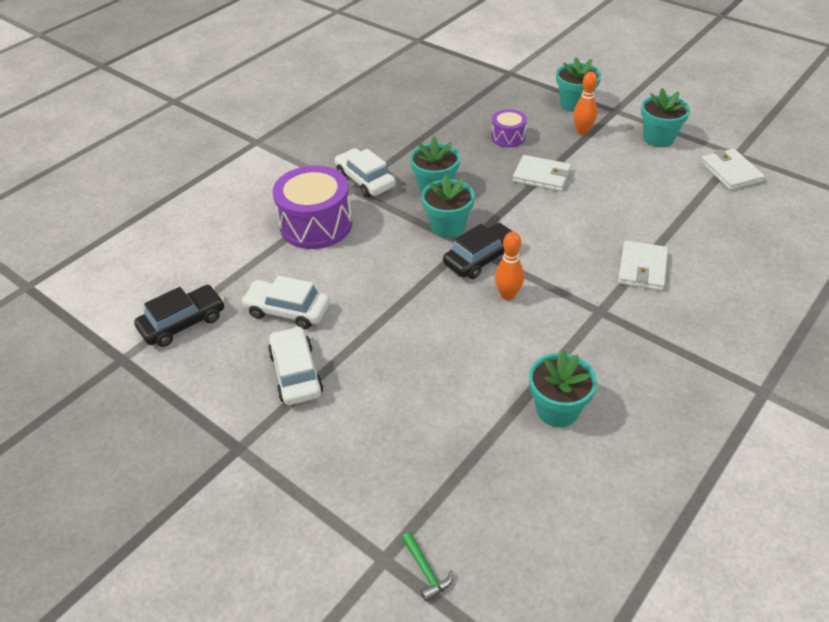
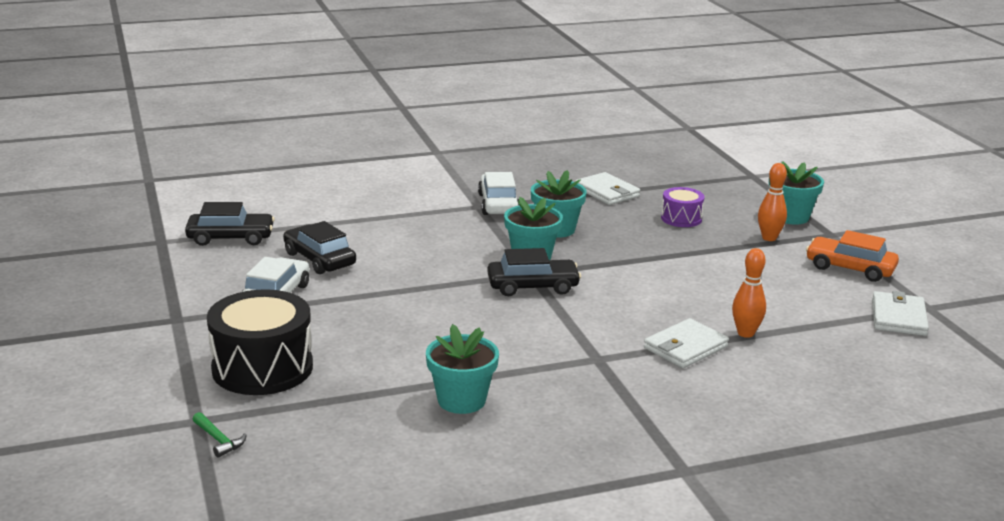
camera: 30 degrees right, 20 degrees down
white car [241,276,330,329] -> black car [283,221,356,274]
purple drum [273,166,352,249] -> none
green hammer [402,532,453,601] -> green hammer turned 45 degrees counterclockwise [192,412,247,458]
orange bowling pin [495,232,524,300] -> orange bowling pin moved to [732,248,766,338]
white wallet [512,155,571,191] -> white wallet moved to [575,172,640,205]
turquoise flower pot [641,88,690,147] -> orange car [806,230,899,282]
none -> black drum [207,289,313,395]

